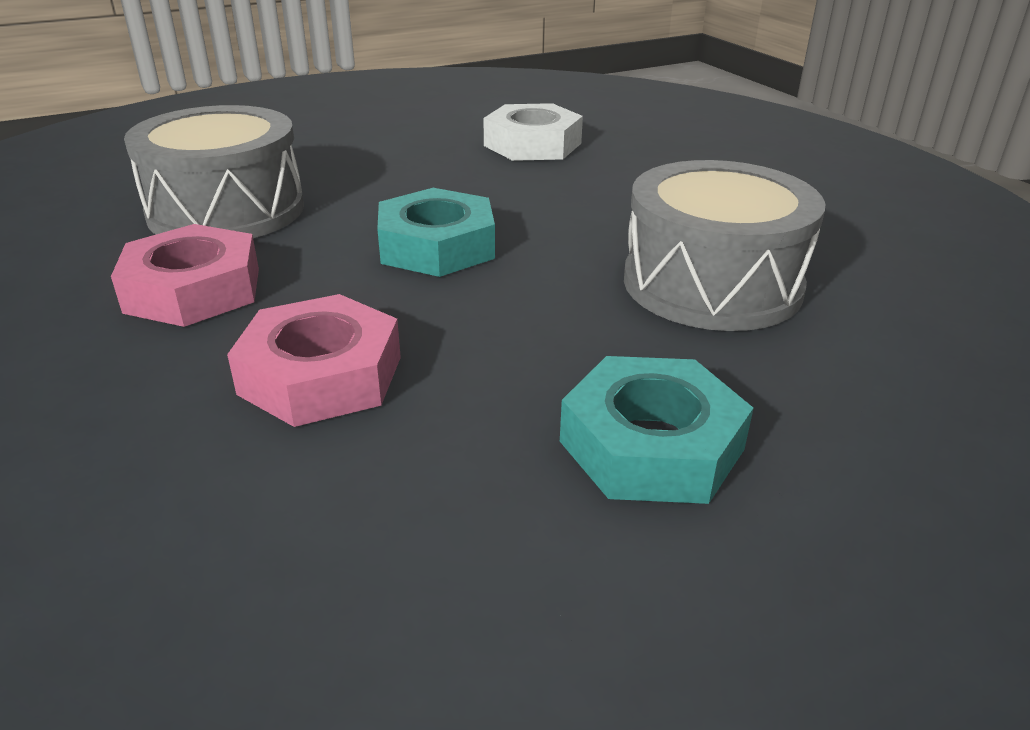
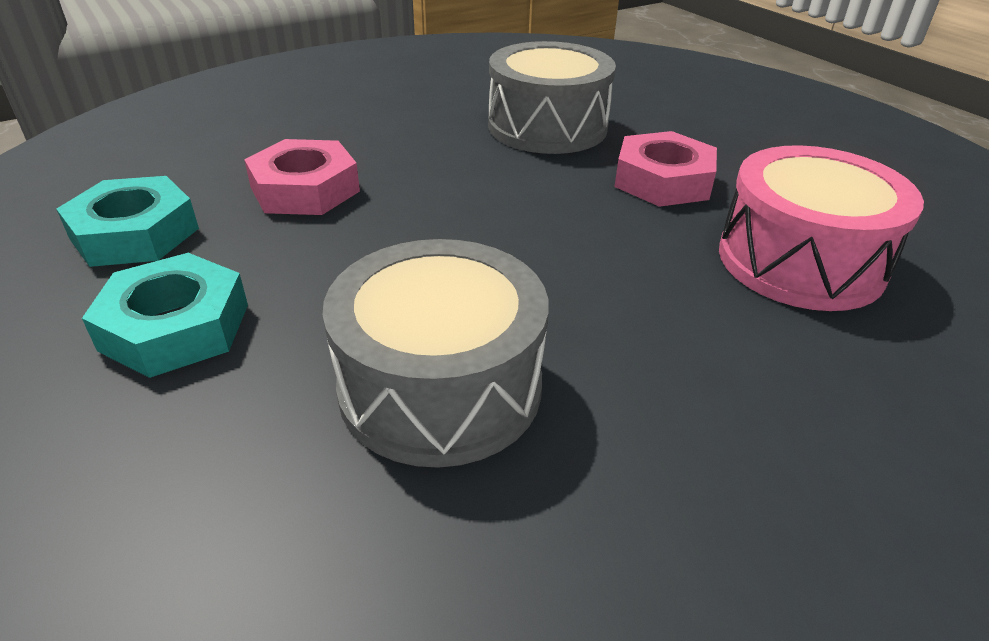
camera: 85 degrees right, 5 degrees up
pink nut [111,224,259,327] -> pink nut moved to [614,131,717,207]
turquoise nut [377,188,495,277] -> turquoise nut moved to [56,176,199,267]
white nut [483,103,583,161] -> pink drum [719,145,924,311]

